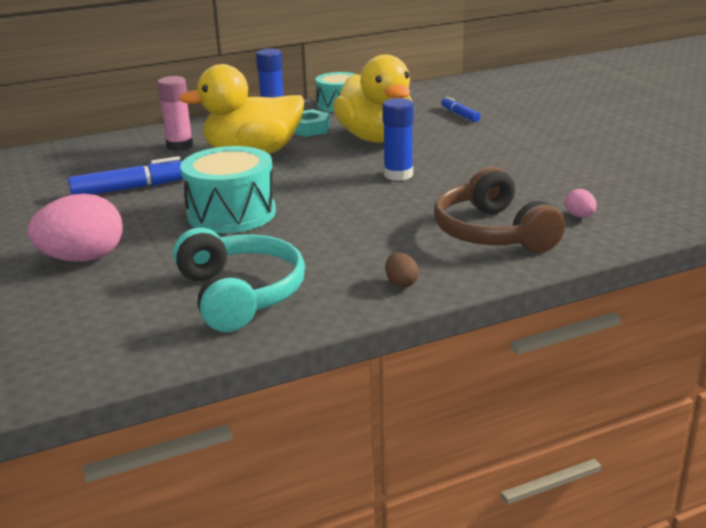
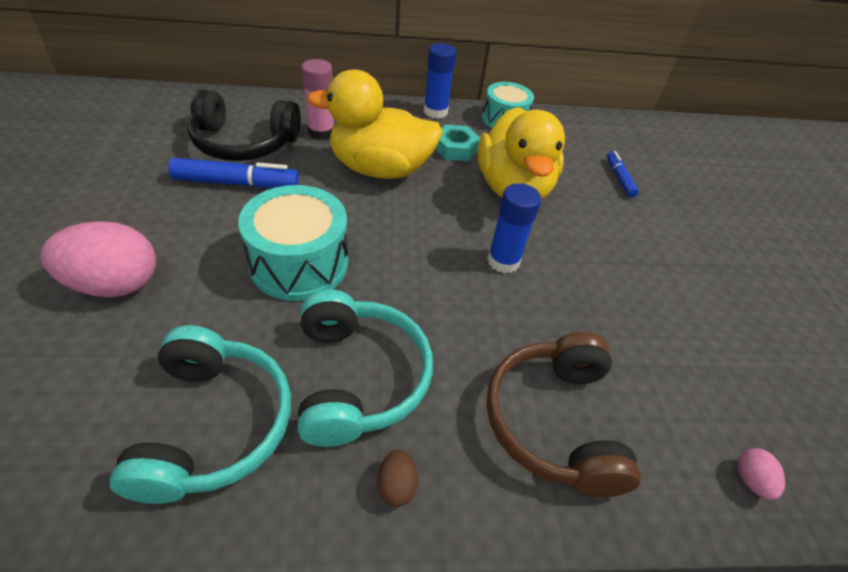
camera: 15 degrees right, 20 degrees up
pink egg [565,189,597,217] -> pink egg moved to [737,448,785,500]
none -> black headphones [188,89,301,161]
none -> turquoise headphones [297,289,433,447]

